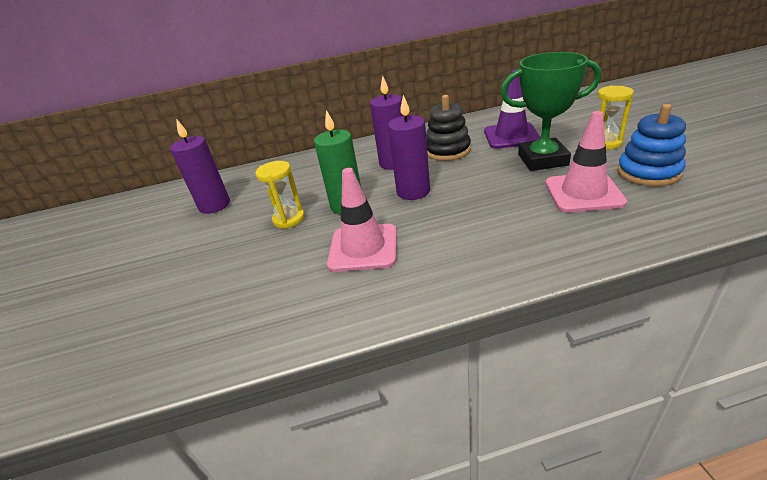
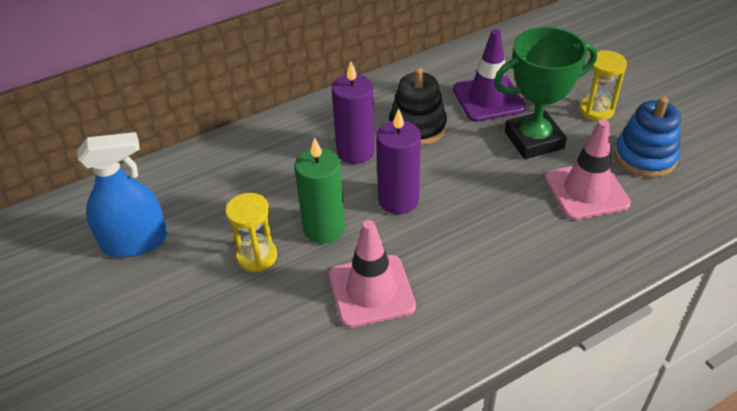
camera: 20 degrees left, 10 degrees up
purple candle [170,119,230,214] -> blue spray bottle [77,132,168,257]

